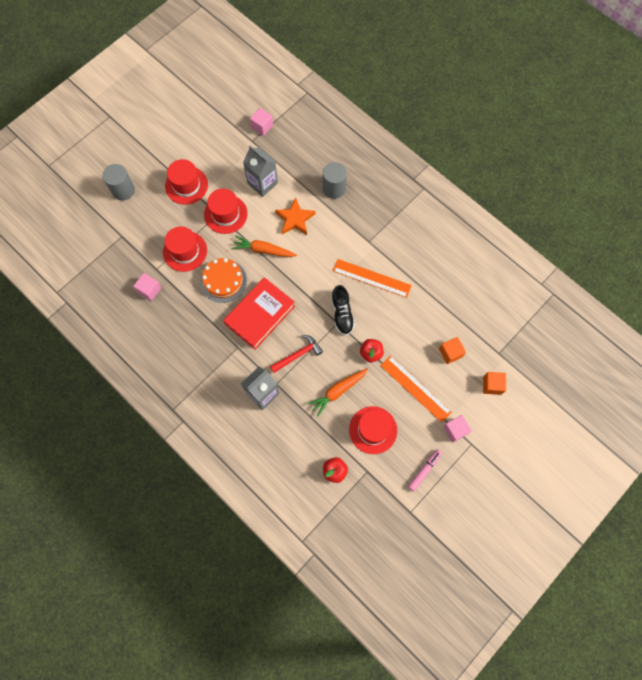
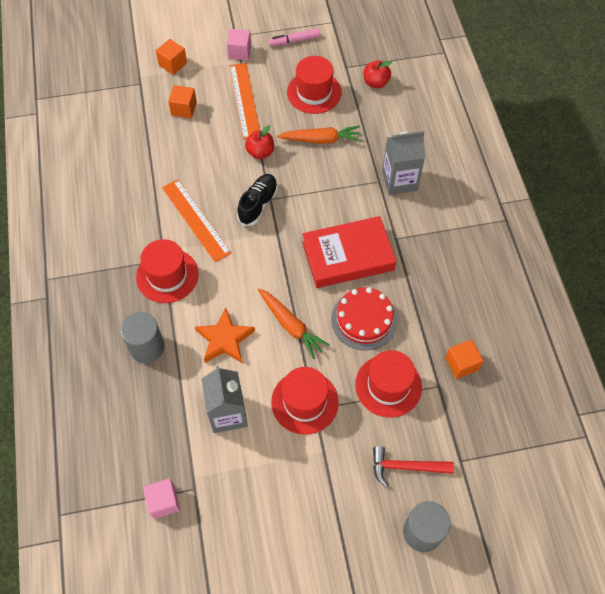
camera: 145 degrees left, 10 degrees down
pink cube [133,273,162,301] -> orange cube [445,339,484,379]
red hat [165,159,208,205] -> red hat moved to [136,239,199,303]
orange cake [200,258,247,303] -> red cake [331,287,398,350]
red hammer [270,335,323,373] -> red hammer moved to [373,446,454,487]

